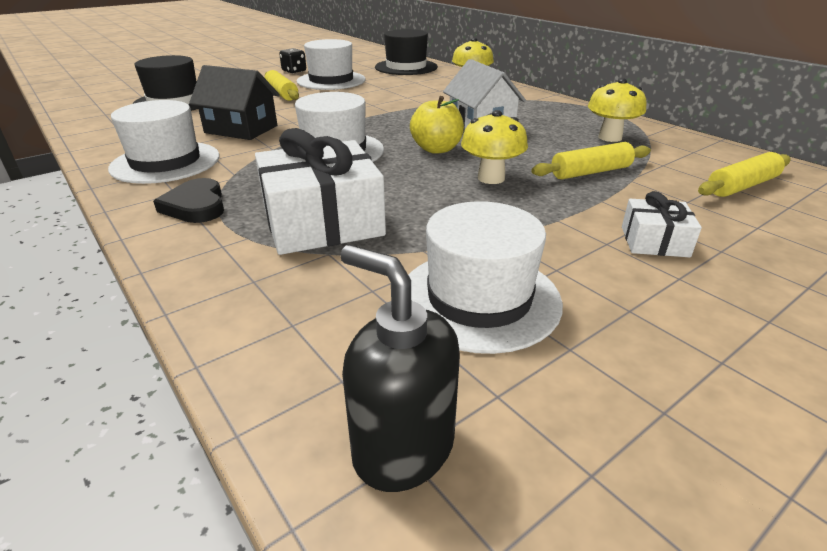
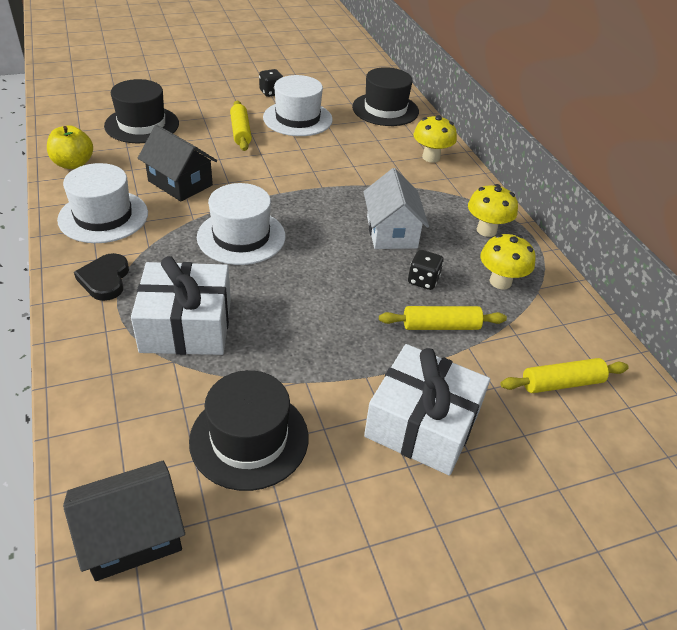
camera: 15 degrees right, 10 degrees up
black soap dispenser [340,245,460,492] -> black house [63,461,185,581]
white hat [409,201,563,354] -> black hat [189,370,309,491]
yellow apple [410,96,464,154] -> yellow apple moved to [47,125,93,169]
yellow mushroom [461,110,528,184] -> yellow mushroom moved to [468,184,518,237]
white gift [622,191,702,257] -> white gift [364,344,490,476], size x1.98
none -> black dice [408,250,444,290]

